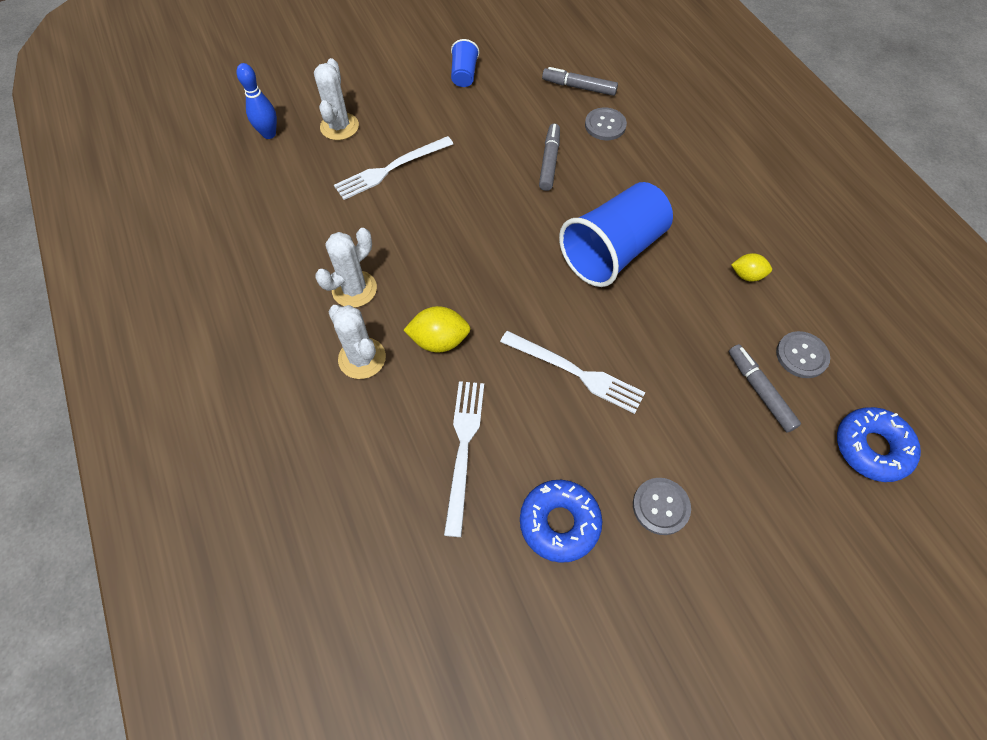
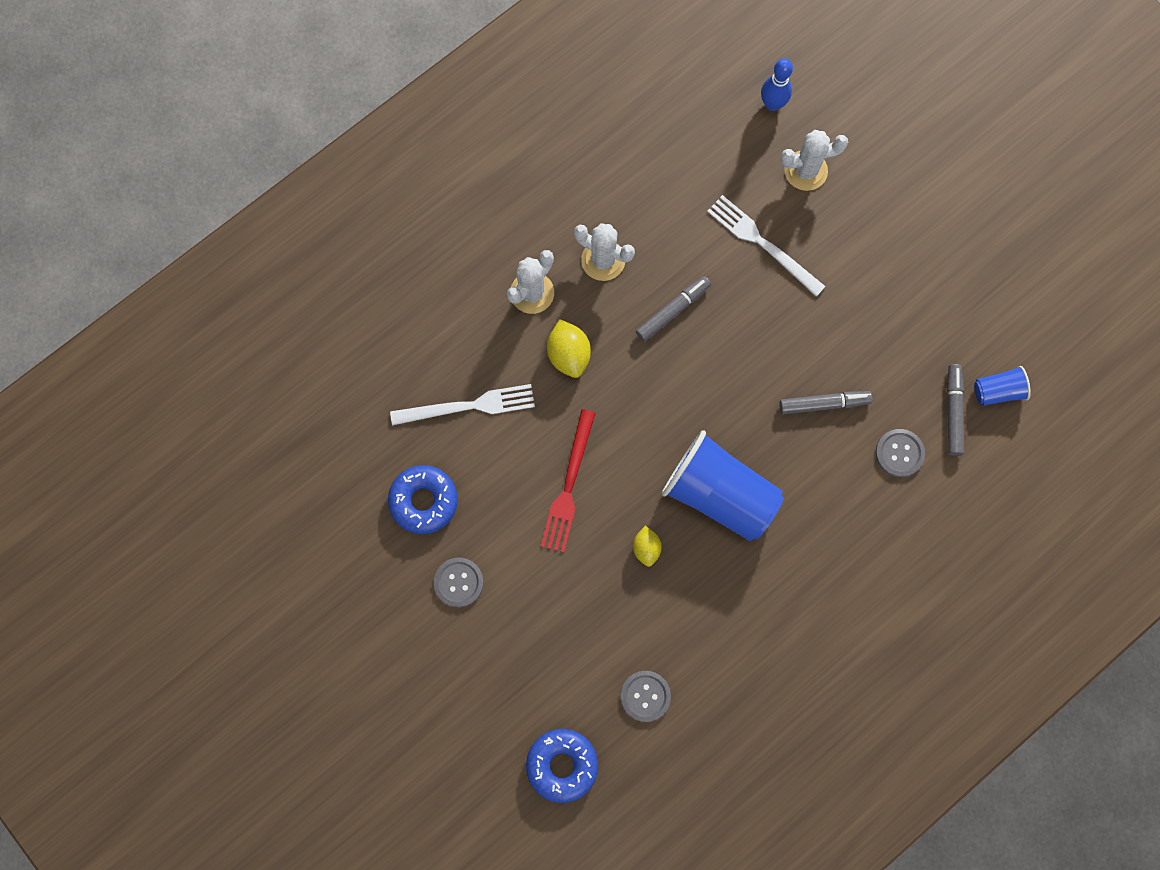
camera: 75 degrees right, 15 degrees up
blue cup [451,39,479,87] -> blue cup moved to [974,366,1031,406]
white fork [500,331,646,414] -> red fork [541,409,596,552]
grey marker [729,344,801,433] -> grey marker moved to [636,276,711,342]
yellow lemon [731,253,772,282] -> yellow lemon moved to [633,526,662,567]

